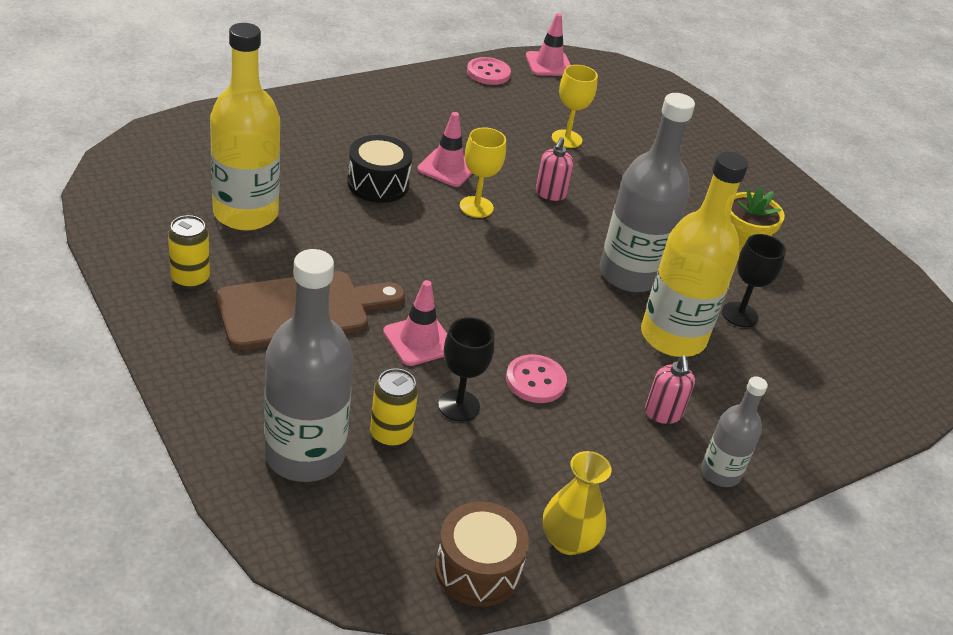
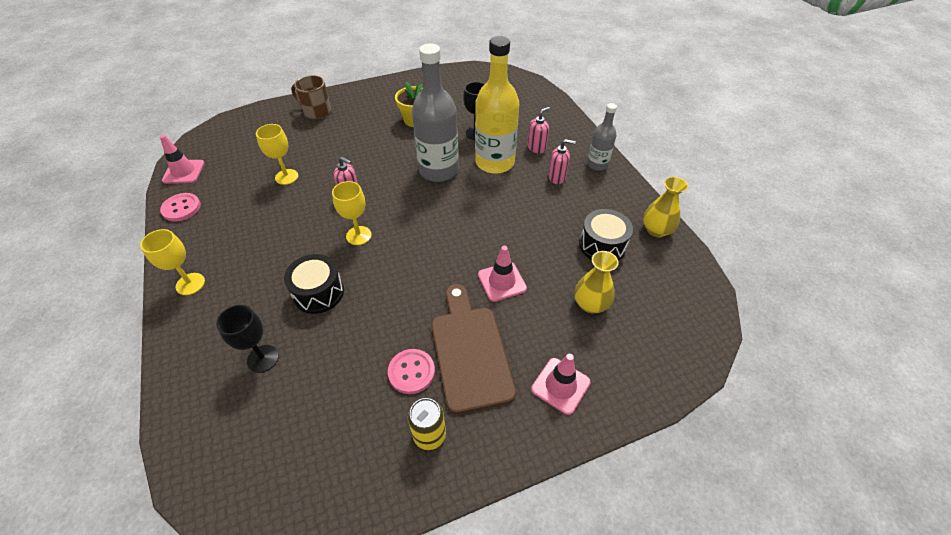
camera: 75 degrees left, 10 degrees up
yellow bottle [210,23,280,230] -> none
grey bottle [264,249,353,482] -> none
yellow can [370,368,418,447] -> yellow vase [574,251,619,313]
pink traffic cone [417,112,473,187] -> pink traffic cone moved to [531,354,591,415]
brown drum [435,502,529,607] -> none
black goblet [438,317,495,421] -> black goblet moved to [216,305,279,373]
pink button [506,354,567,403] -> pink button moved to [388,349,435,394]
none -> yellow goblet [140,229,205,295]
none -> brown mug [291,75,331,119]
none -> pink soap dispenser [528,107,550,154]
none -> black drum [579,209,633,261]

